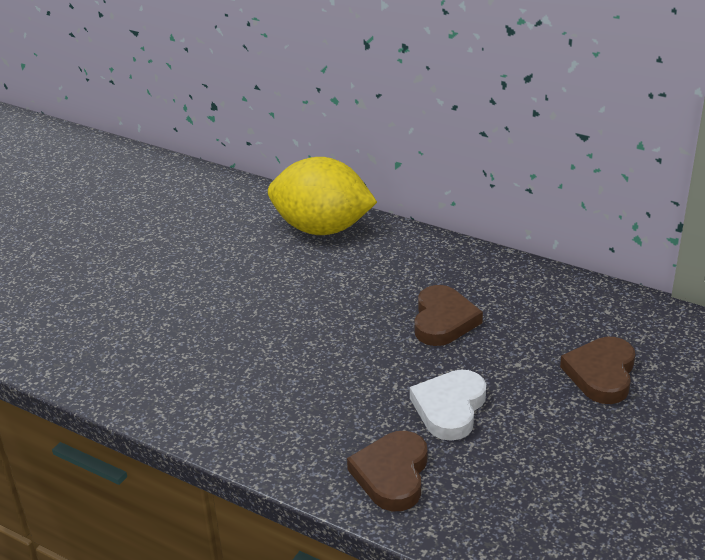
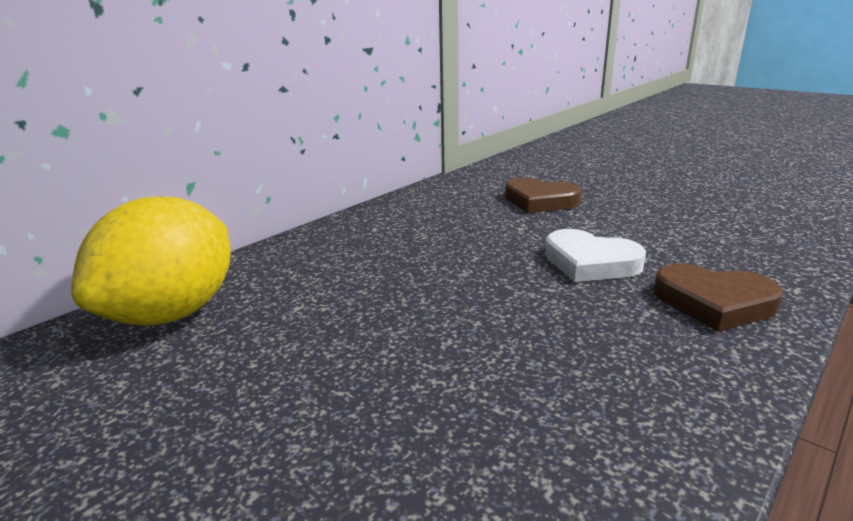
camera: 80 degrees left, 10 degrees down
brown heart [414,285,483,346] -> none

